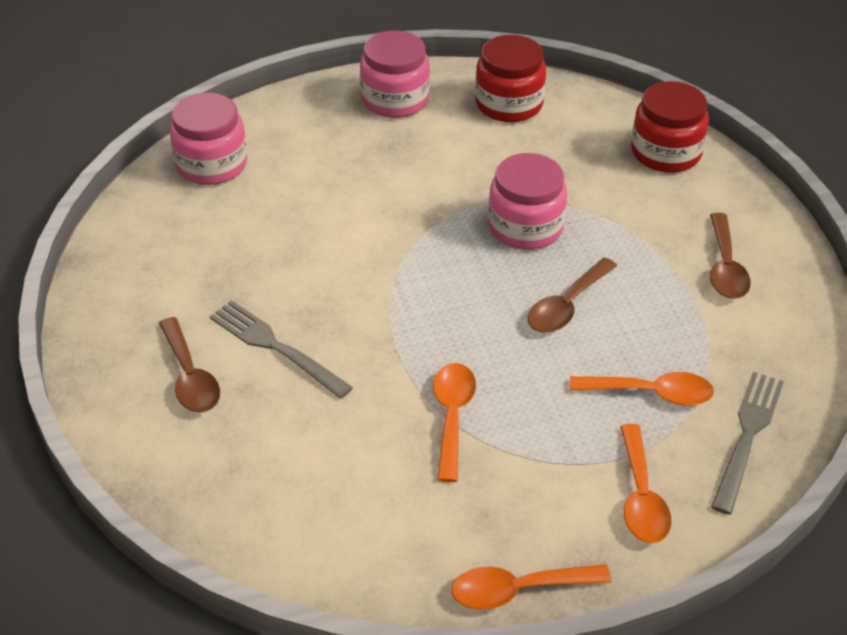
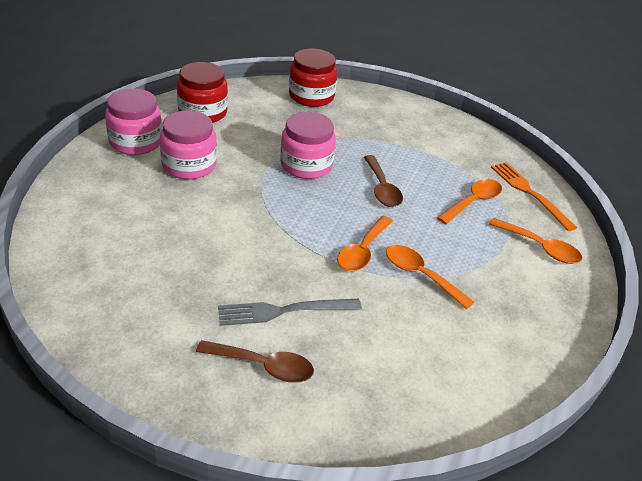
camera: 55 degrees left, 5 degrees down
pink jar [170,93,247,185] -> pink jar moved to [160,111,217,179]
orange spoon [452,564,611,610] -> orange spoon moved to [337,216,393,271]
brown spoon [710,213,751,299] -> none
grey fork [711,372,784,515] -> orange fork [491,162,577,231]

